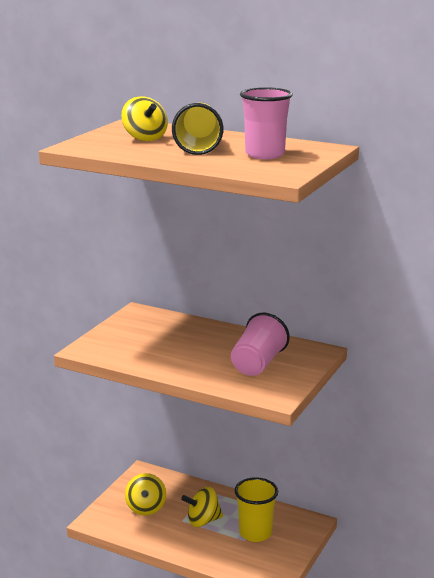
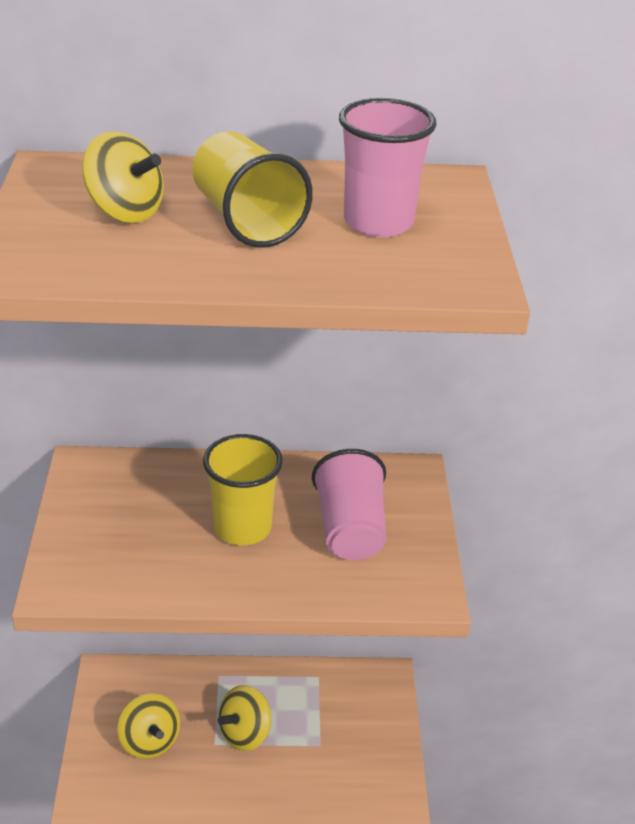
camera: 30 degrees left, 15 degrees up
yellow cup [234,477,278,542] -> yellow cup moved to [203,434,283,545]

